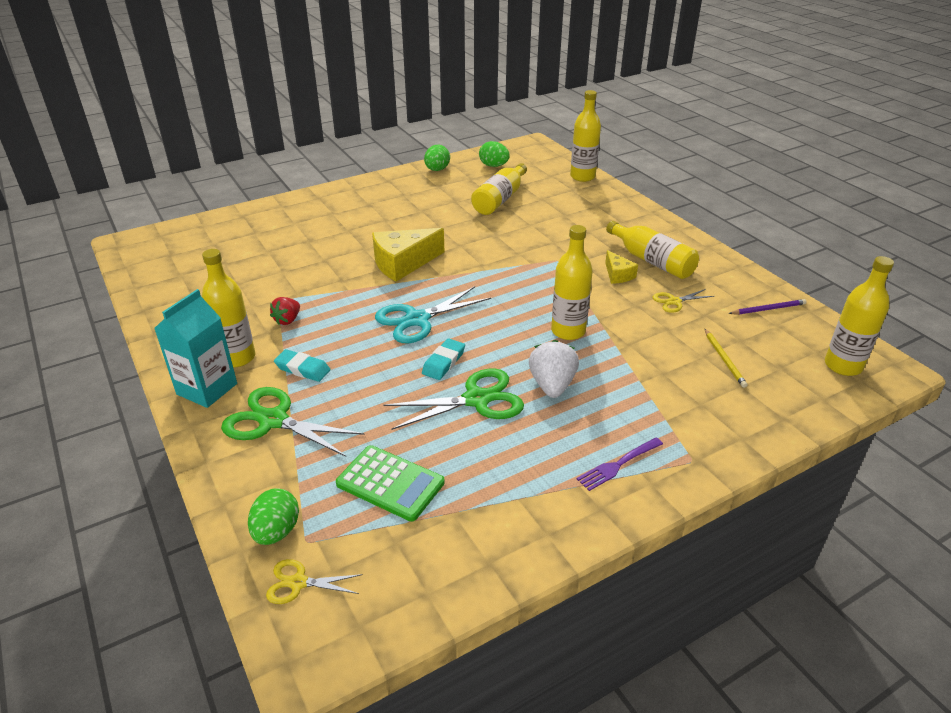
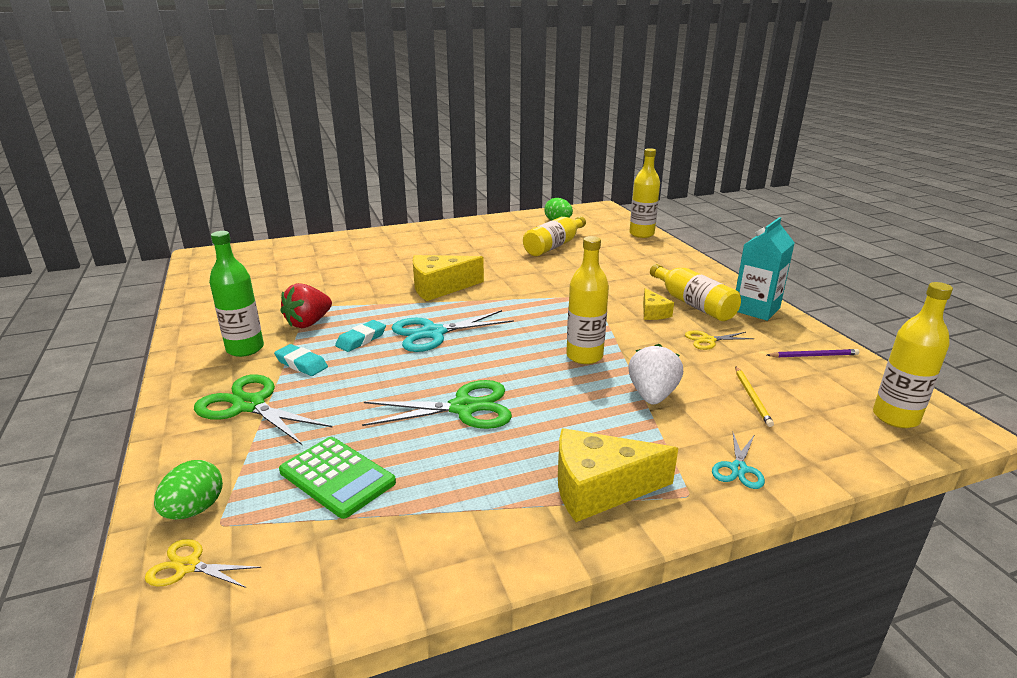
camera: 10 degrees right, 10 degrees down
turquoise carton [154,289,237,408] -> turquoise carton moved to [736,217,795,321]
yellow bottle [202,249,255,367] -> green bottle [209,231,264,357]
red strawberry [270,297,300,325] -> red strawberry [280,283,332,328], size x1.57
turquoise eraser [422,338,465,380] -> turquoise eraser moved to [335,320,386,352]
green egg [424,145,450,171] -> none
white strawberry [529,340,579,398] -> white strawberry moved to [628,344,683,404]
purple fork [577,438,663,491] -> yellow cheese [558,428,678,522]
none -> turquoise scissors [712,433,765,489]

